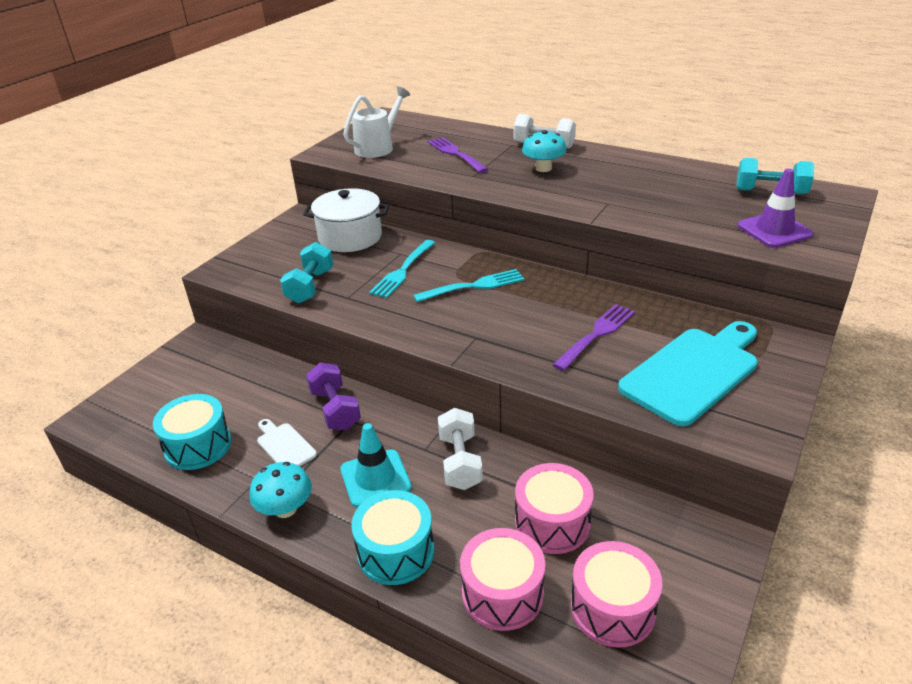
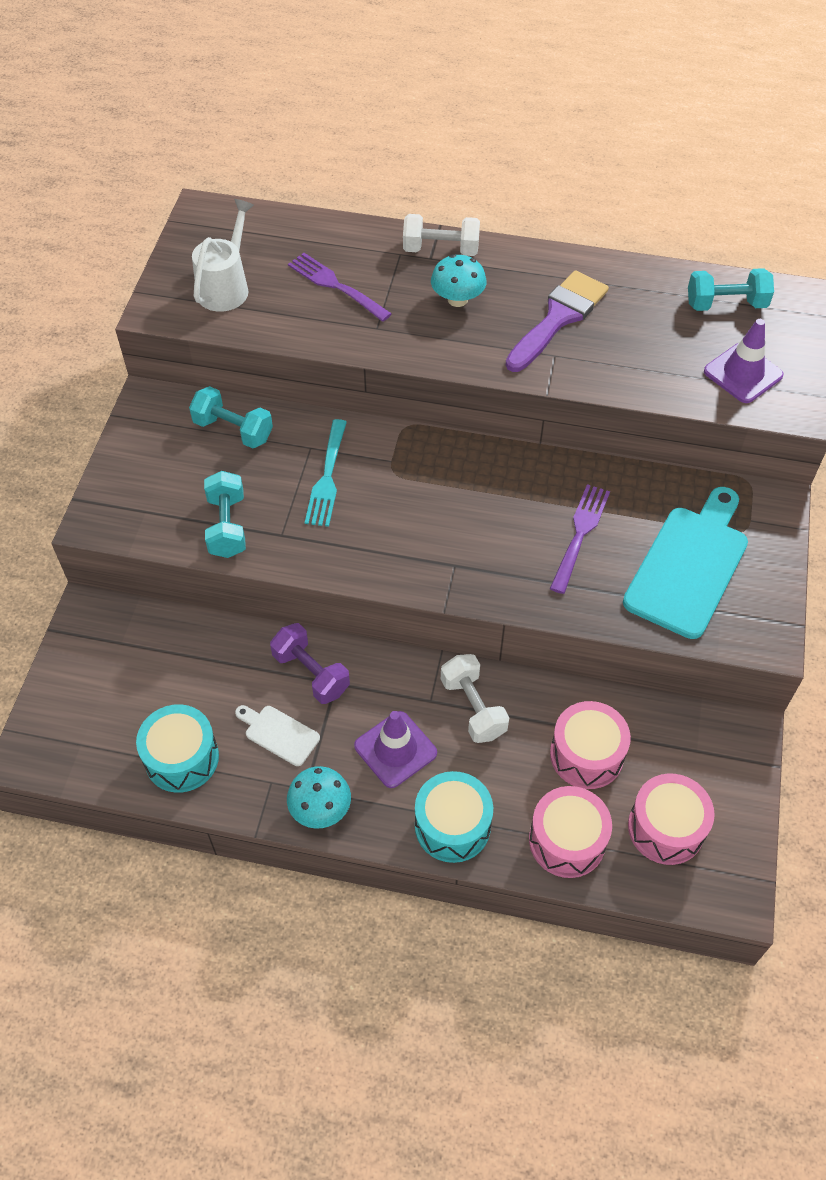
camera: 20 degrees left, 20 degrees up
white pot [303,188,389,252] -> turquoise dumbbell [189,386,273,448]
turquoise traffic cone [340,423,412,508] -> purple traffic cone [354,711,437,788]
turquoise fork [413,269,525,302] -> none
none -> purple brush [505,270,609,372]

